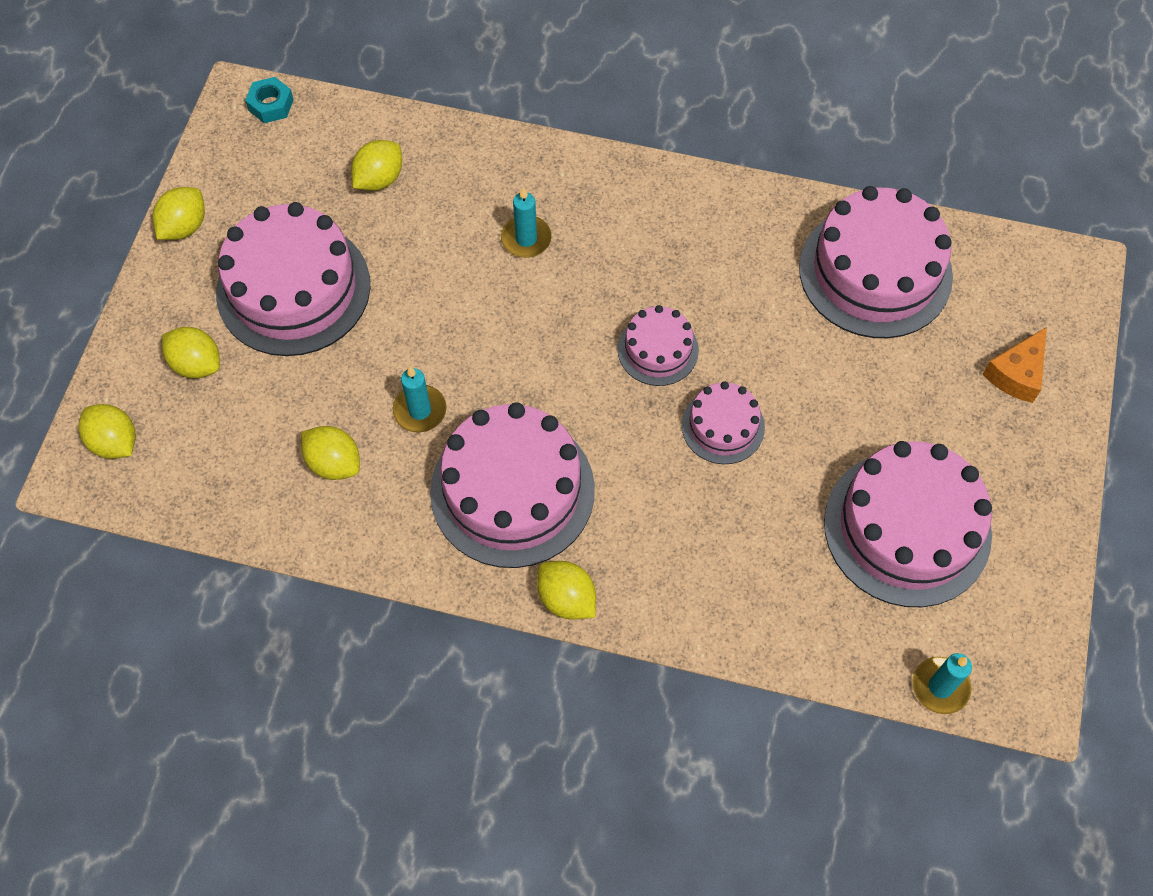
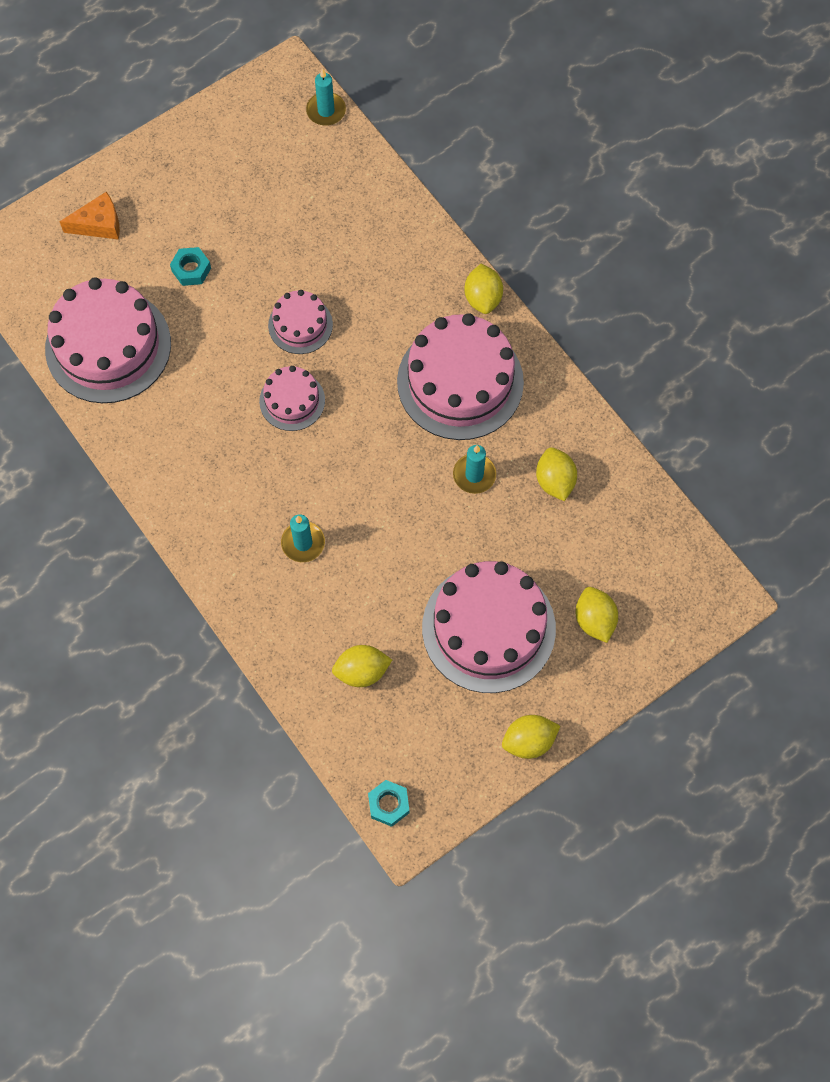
camera: 140 degrees left, 5 degrees up
yellow lemon [79,404,136,459] -> none
pink cake [824,441,992,607] -> none
none -> turquoise nut [170,247,211,286]

